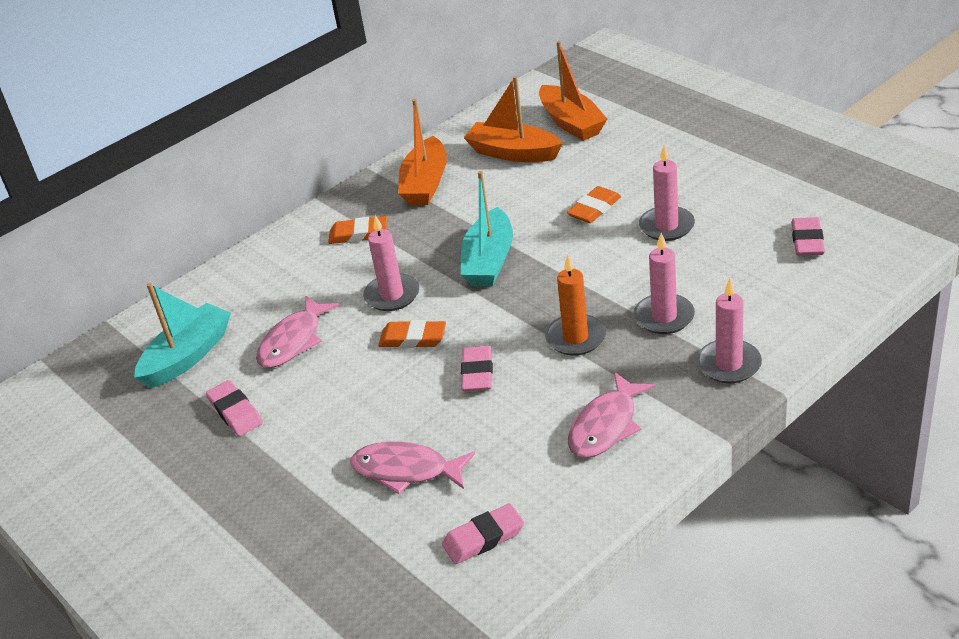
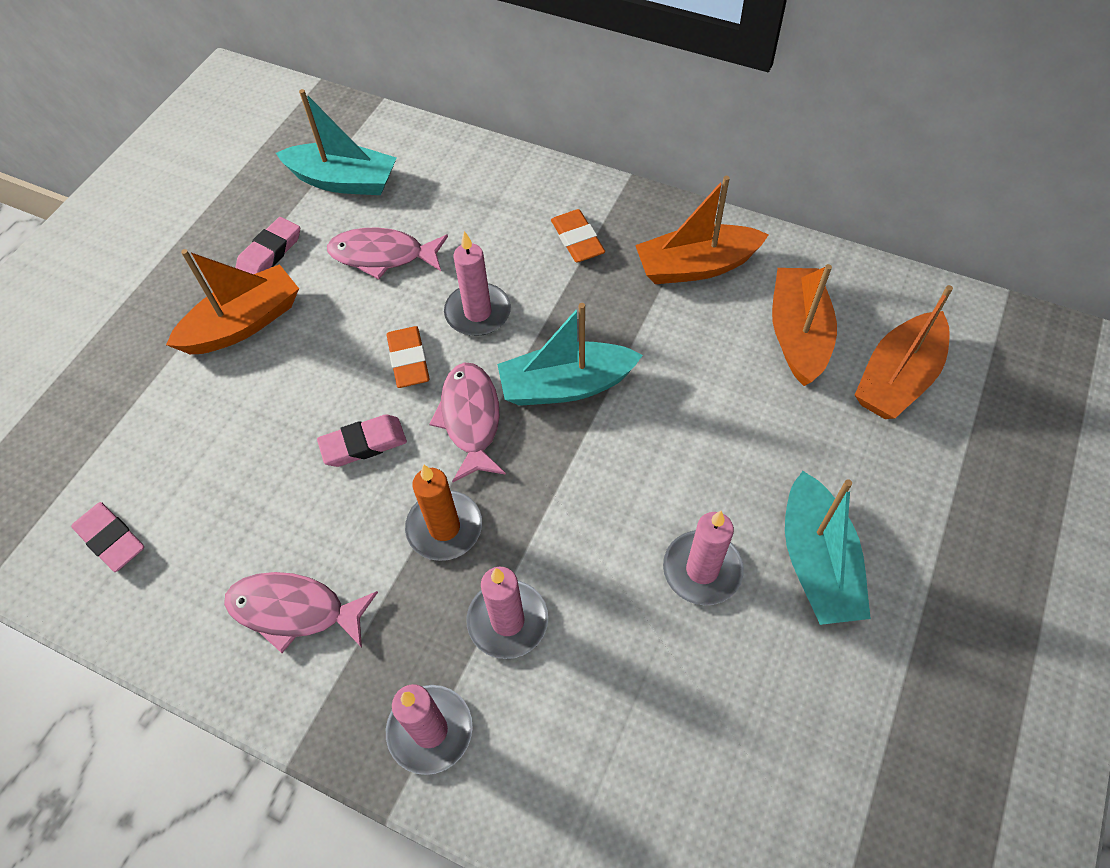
camera: 65 degrees right, 20 degrees up
pink fish [351,441,475,494] -> pink fish moved to [430,362,506,482]
orange eraser [567,186,621,223] -> none
pink eraser [791,217,825,256] -> none
none -> orange boat [166,249,299,354]
none -> turquoise boat [785,471,871,625]

